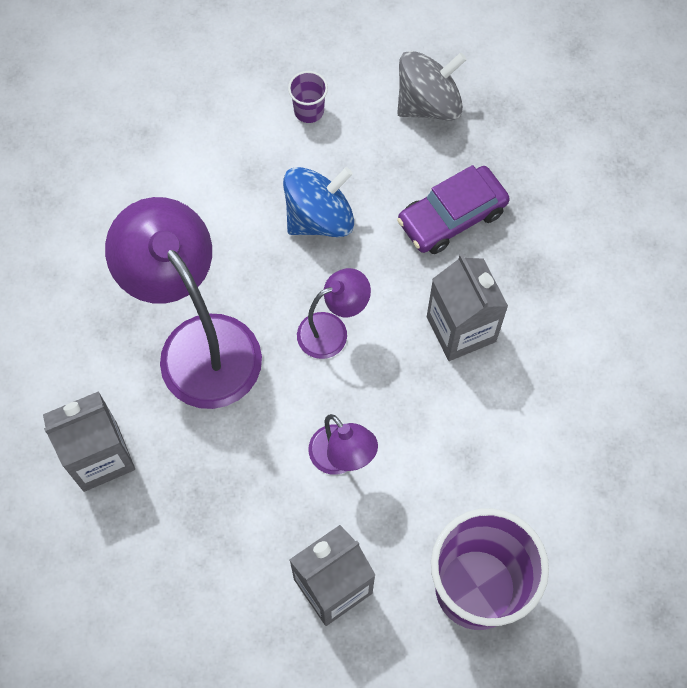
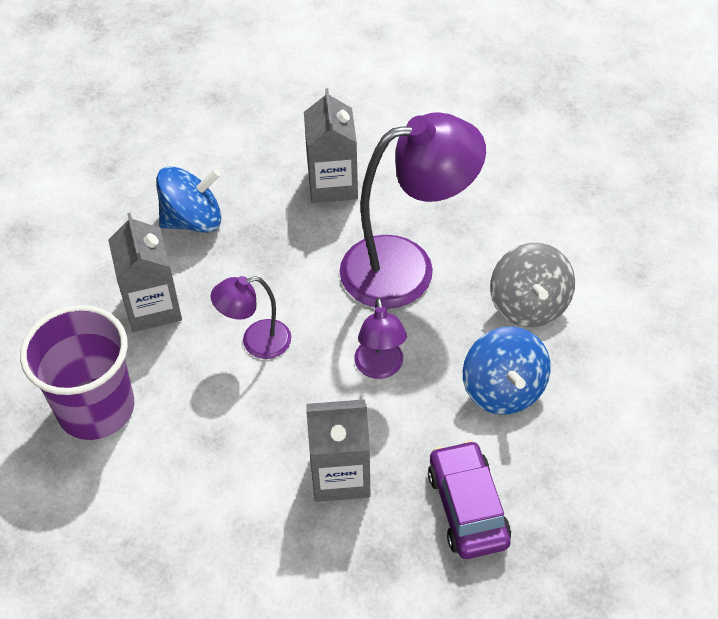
camera: 110 degrees right, 15 degrees down
purple cup [288,71,328,123] -> none
grey spinning top [397,51,467,121] -> grey spinning top moved to [490,243,575,327]
none -> blue spinning top [156,166,221,233]

